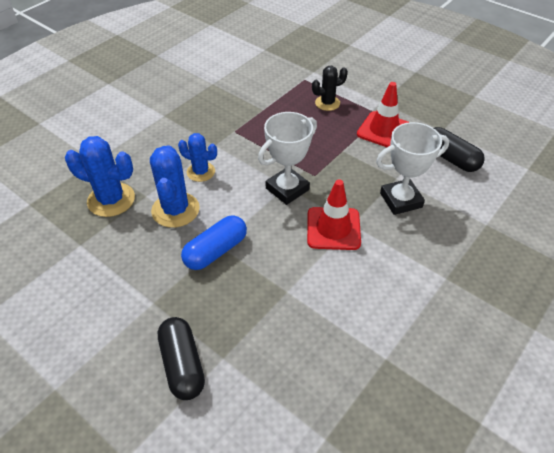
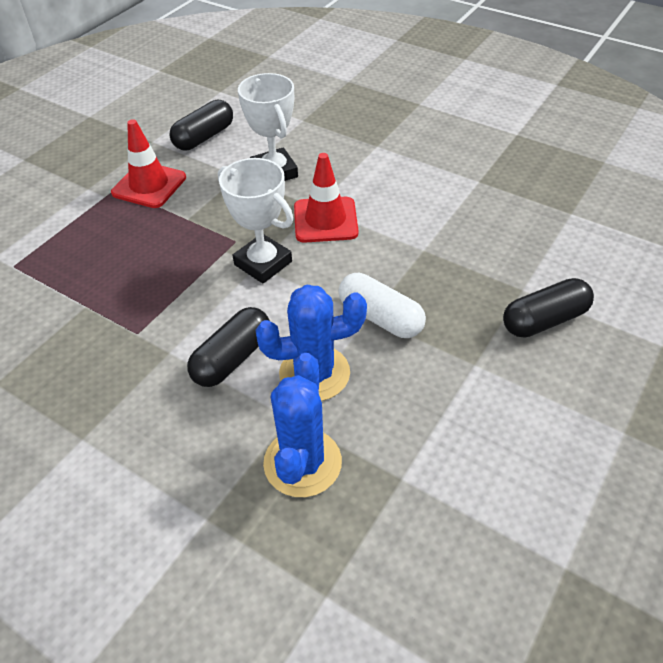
camera: 95 degrees left, 0 degrees up
blue cactus [178,133,217,182] -> black capsule [187,307,270,387]
blue capsule [181,215,247,270] -> white capsule [339,273,426,338]
black cactus [312,66,348,111] -> none

